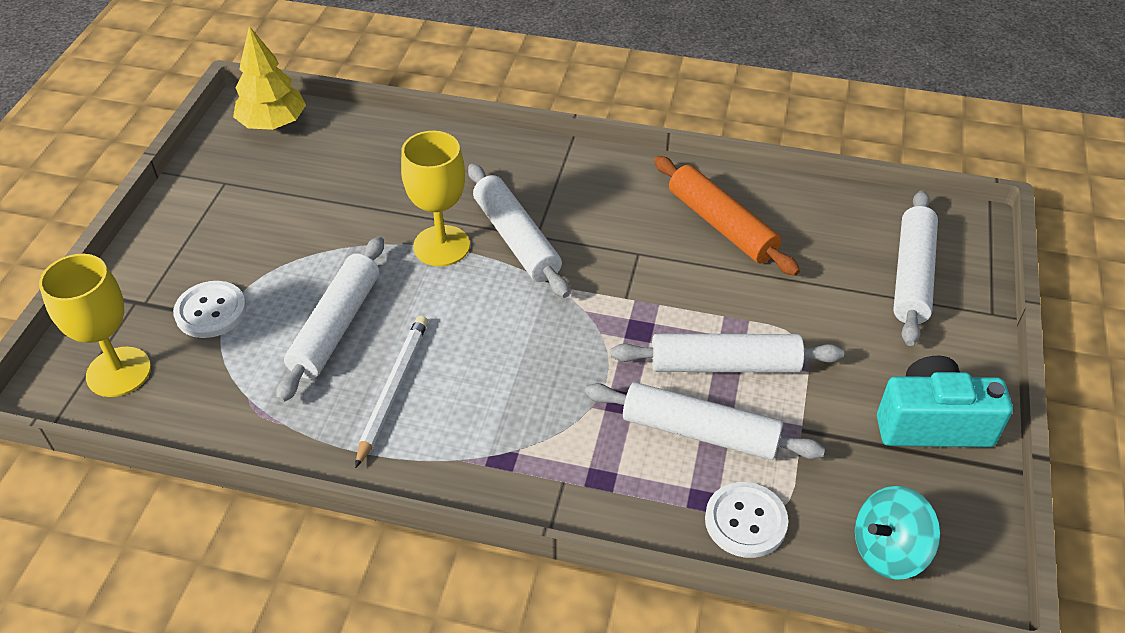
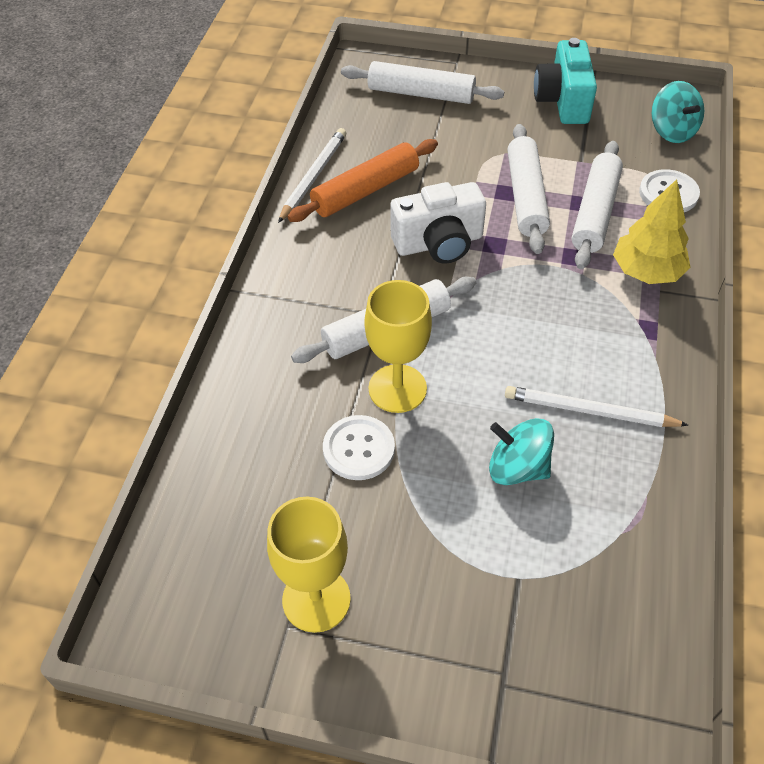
camera: 90 degrees left, 5 degrees up
yellow goblet [39,254,151,397] -> yellow goblet moved to [267,497,351,633]
white button [173,281,247,338] -> white button moved to [323,415,395,480]
yellow tree [233,26,306,130] -> yellow tree moved to [613,179,691,284]
white rolling pin [276,236,384,403] -> turquoise spinning top [489,418,554,485]
none -> white pencil [278,128,346,223]
none -> white camera [391,182,486,264]

